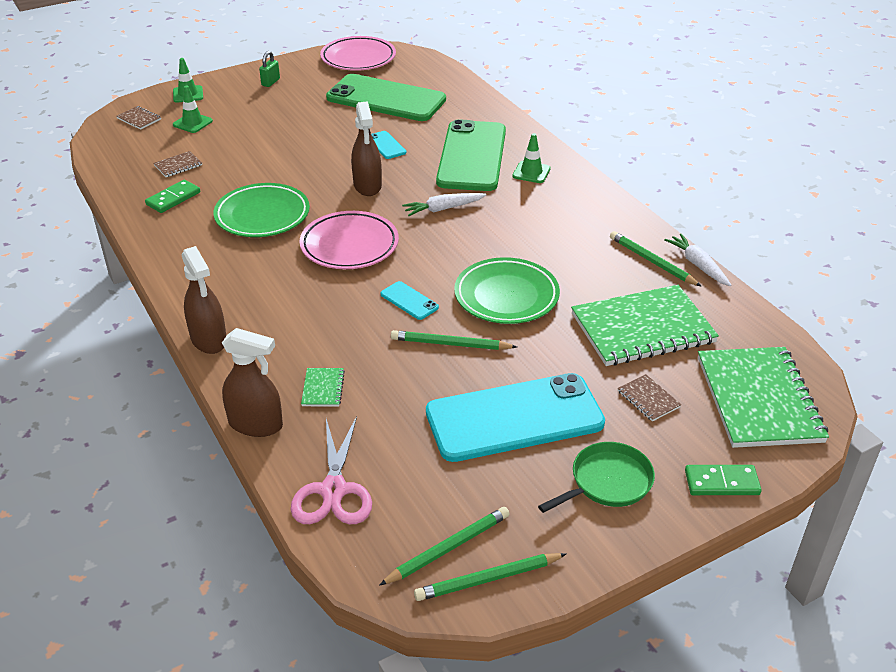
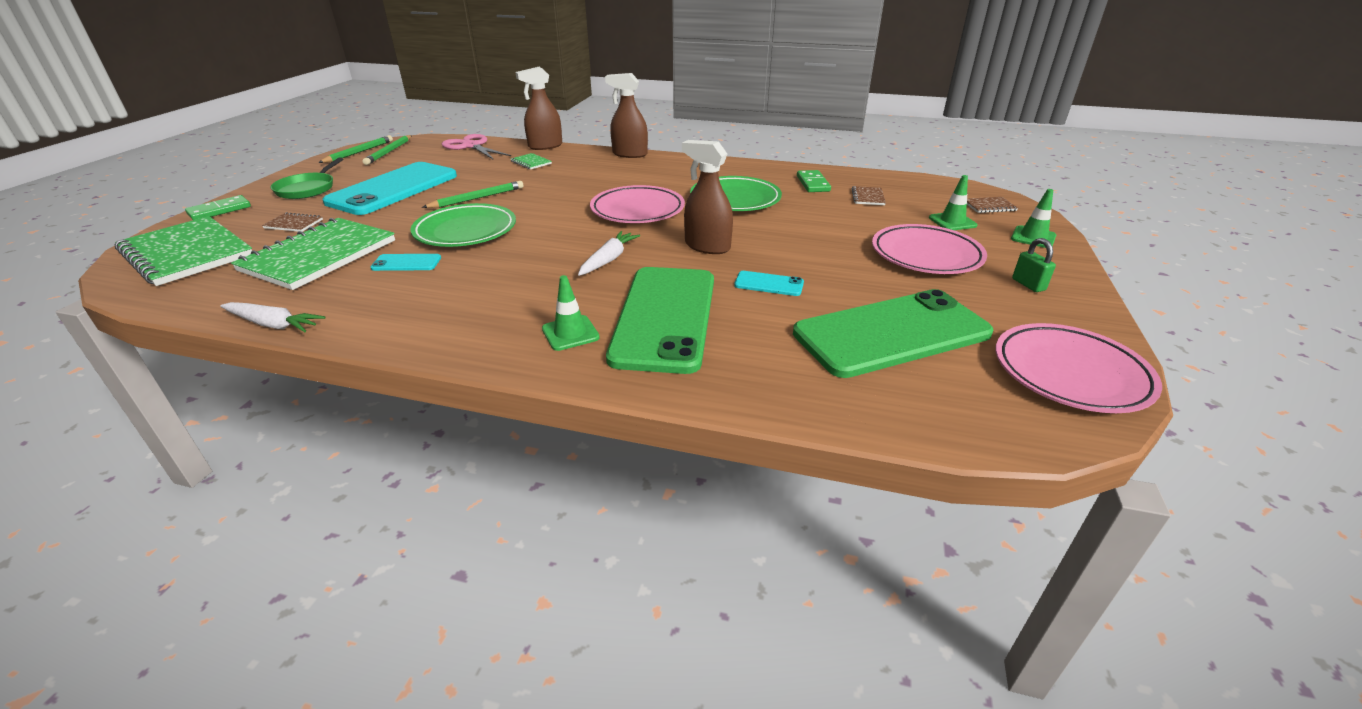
camera: 135 degrees right, 5 degrees down
turquoise phone [381,281,439,320] -> turquoise phone moved to [371,254,441,271]
green phone [436,119,506,191] -> green phone turned 45 degrees clockwise [606,267,714,374]
green pencil [610,231,702,287] -> none
none -> pink plate [872,224,987,274]

